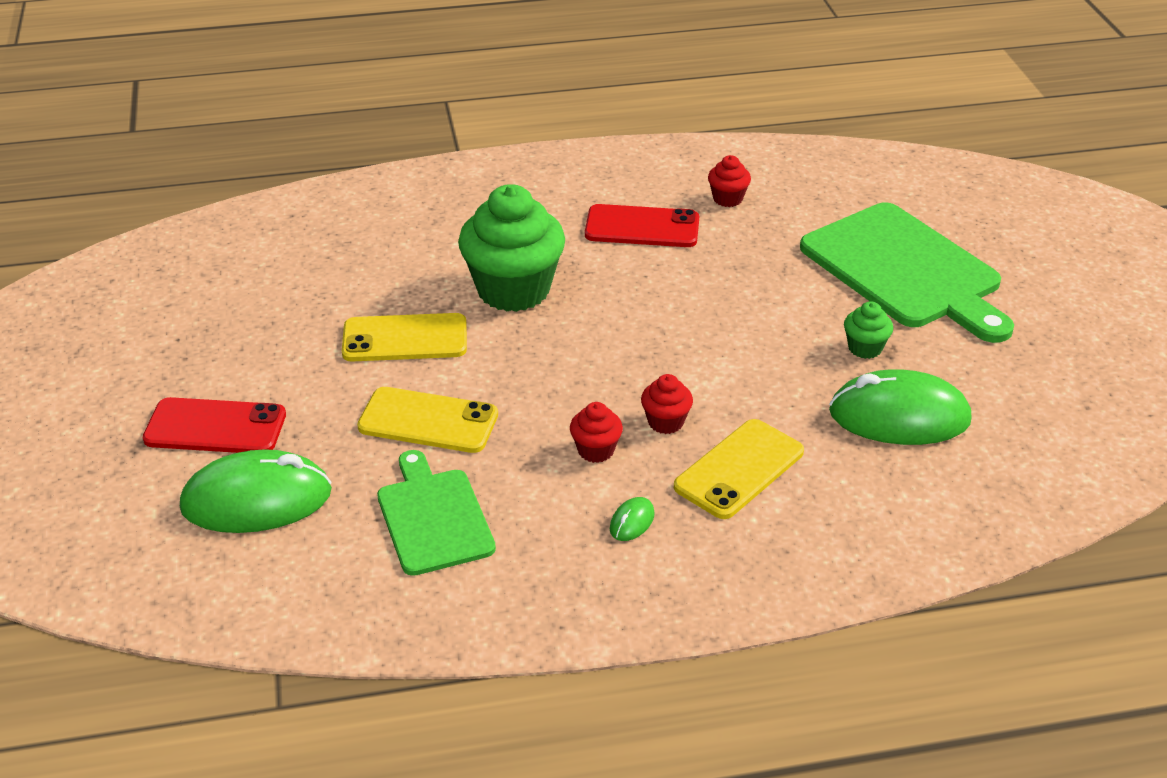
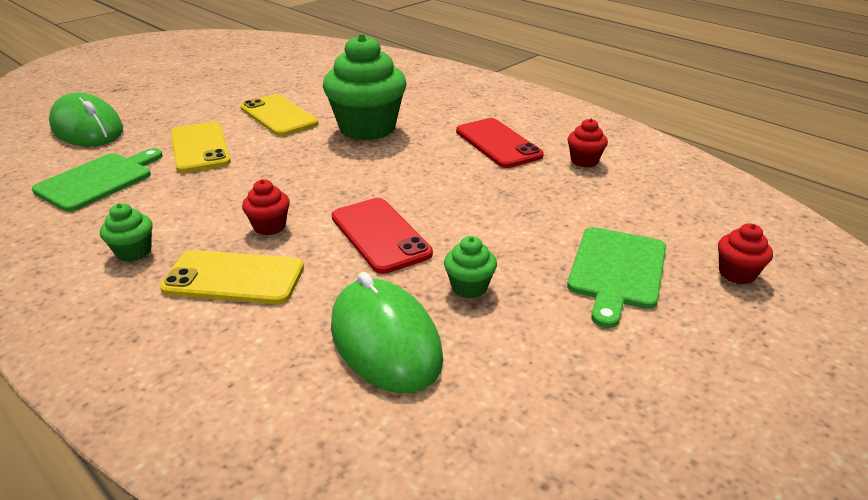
camera: 55 degrees right, 5 degrees down
red phone [143,397,286,453] -> red phone moved to [331,198,433,274]
red cupcake [570,402,623,463] -> red cupcake moved to [718,223,773,284]
green mouse [610,497,655,541] -> green cupcake [100,203,153,262]
green cutting board [800,202,1014,343] -> green cutting board [567,227,666,328], size x0.60

